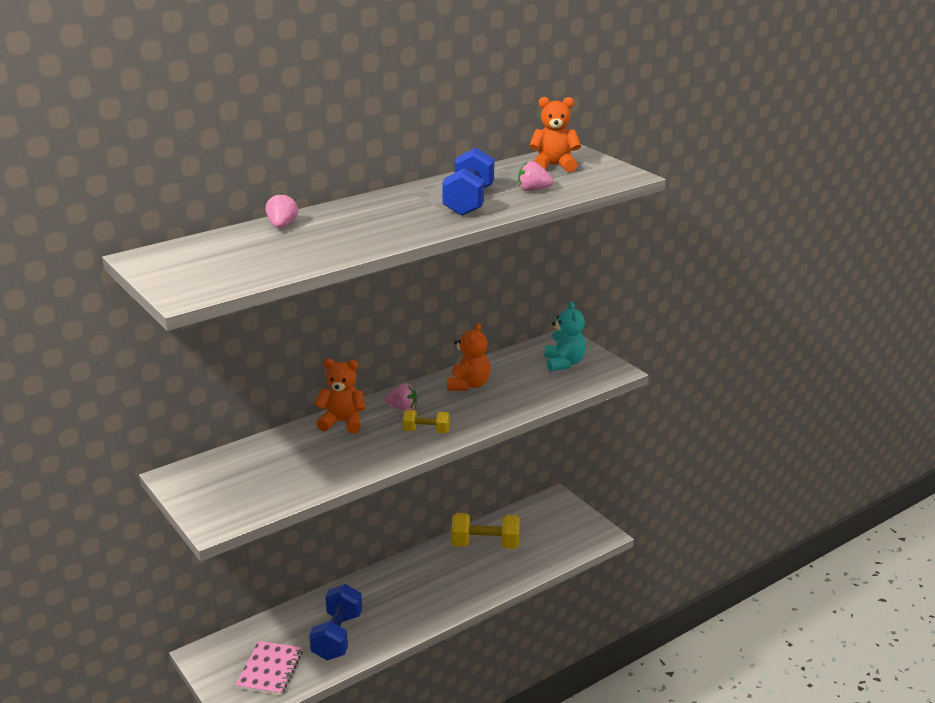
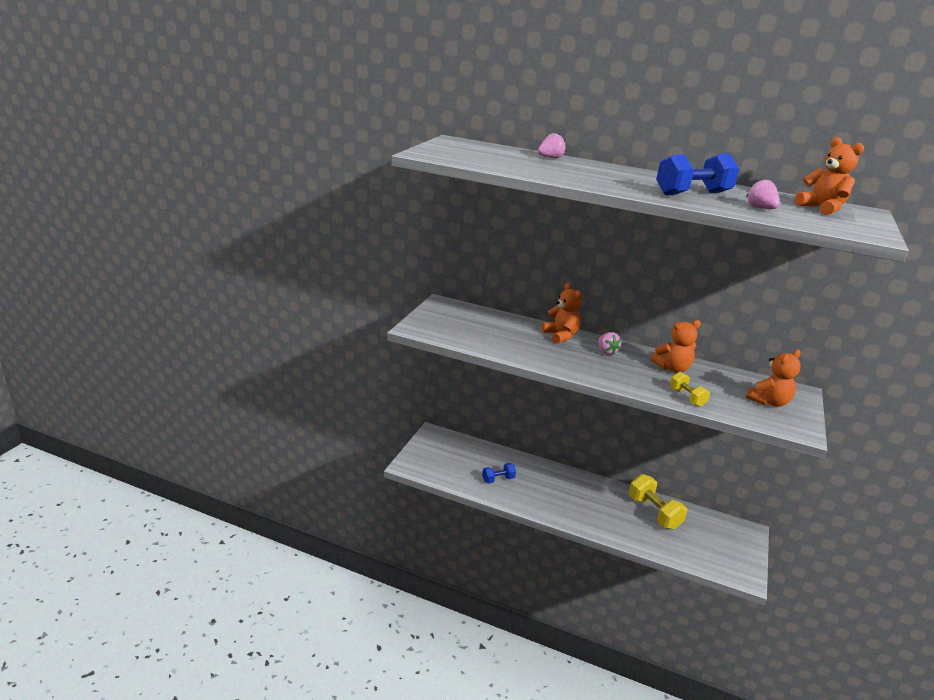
camera: 55 degrees right, 0 degrees up
pink notebook [235,641,303,695] -> none
blue dumbbell [309,584,362,660] -> blue dumbbell [482,463,516,483], size x0.57
yellow dumbbell [403,410,450,433] -> yellow dumbbell moved to [670,372,710,407]
turquoise teddy bear [545,301,586,372] -> orange teddy bear [746,349,801,407]

